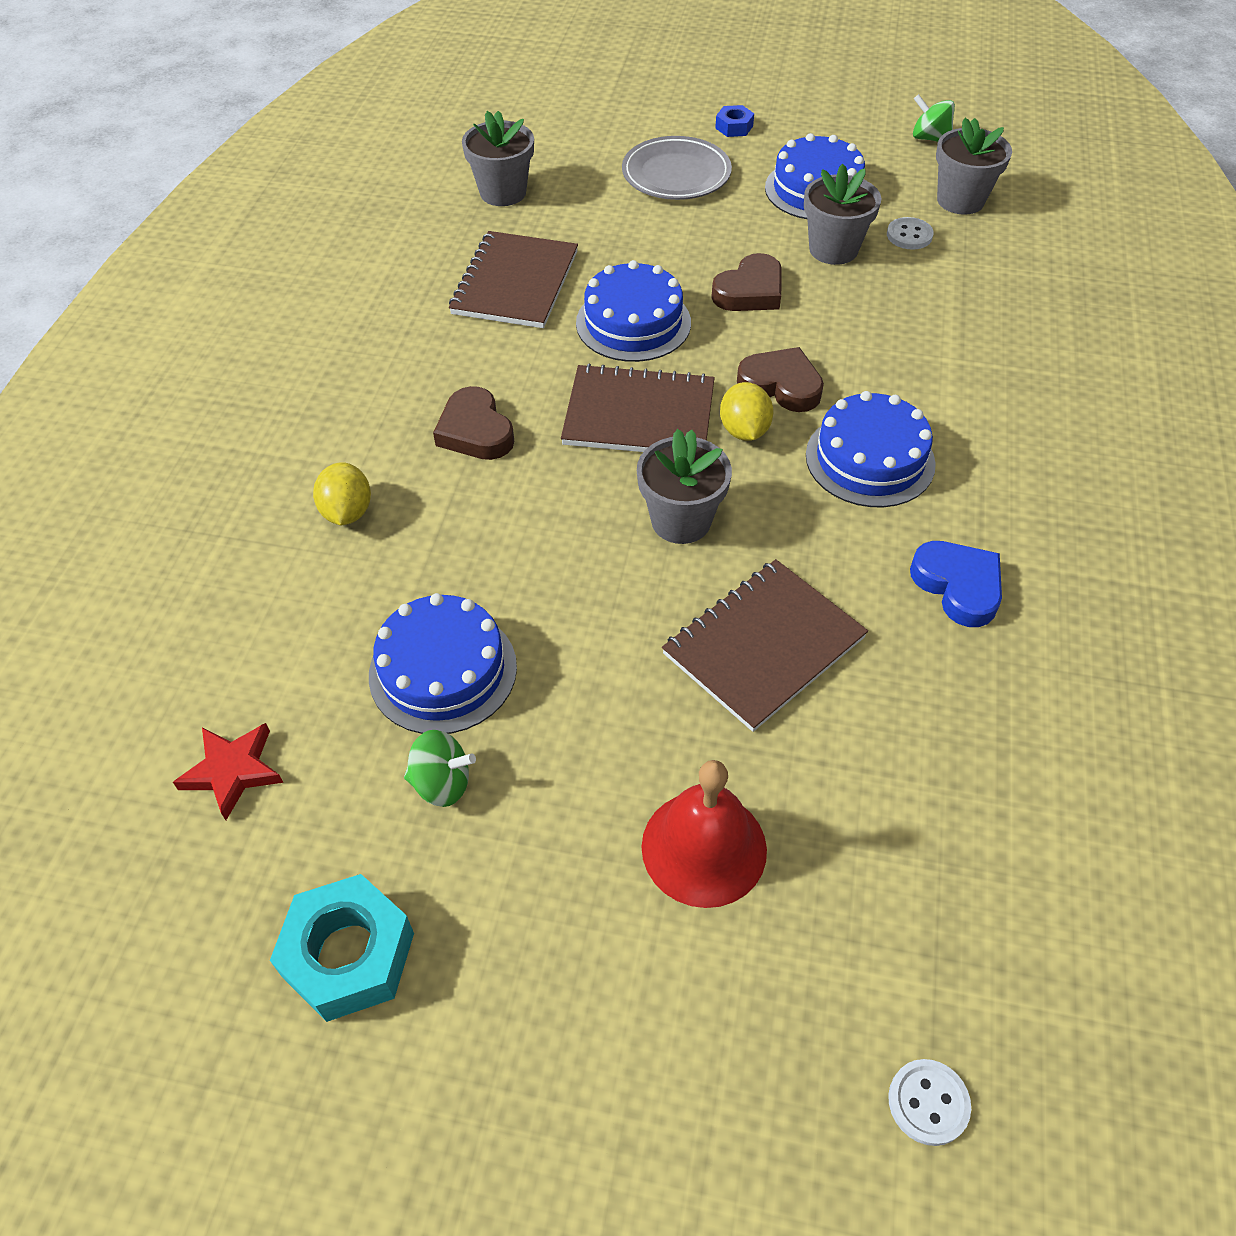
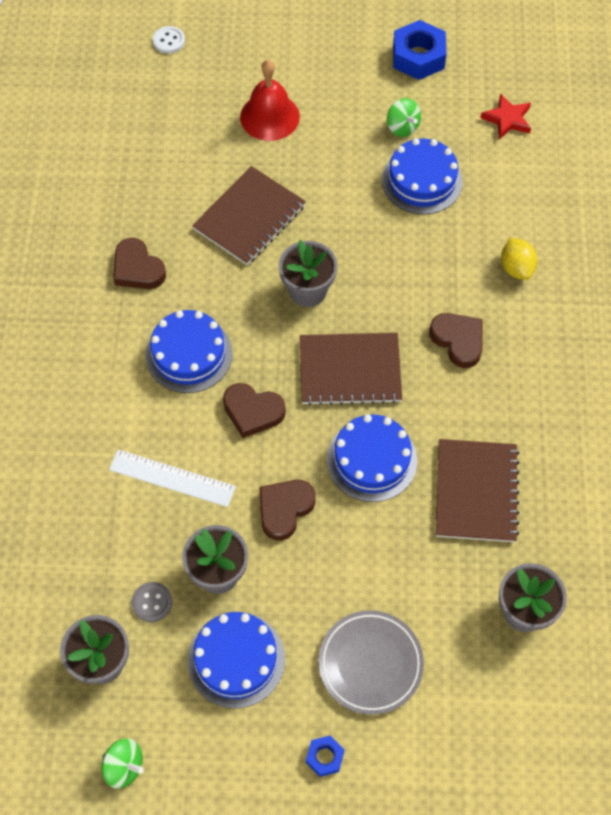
camera: 170 degrees right, 10 degrees up
turquoise nut [270,874,414,1022] -> blue nut [393,20,446,80]
green spinning top [404,730,476,807] -> green spinning top turned 120 degrees counterclockwise [387,98,421,137]
yellow lemon [720,382,773,441] -> none
white button [887,217,934,250] -> grey button [132,582,172,622]
blue heart [910,541,1002,627] -> brown heart [113,238,166,289]
none -> white ruler [109,450,236,507]

